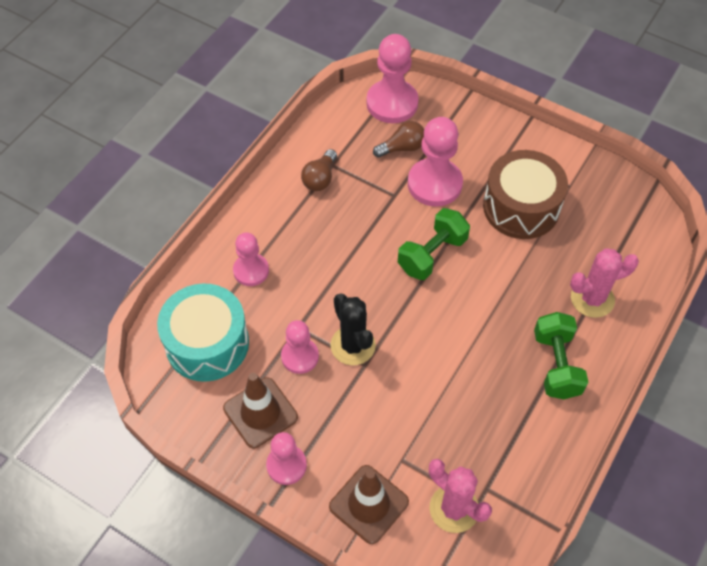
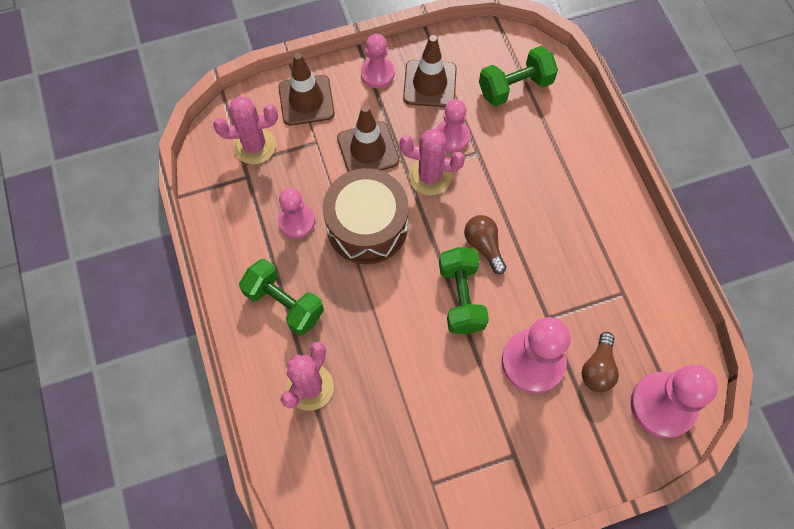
camera: 130 degrees right, 10 degrees up
turquoise drum [157,284,249,382] -> green dumbbell [479,46,558,106]
pink pawn [233,233,269,286] -> pink pawn moved to [278,188,315,238]
brown light bulb [301,149,337,191] -> brown light bulb moved to [464,215,507,274]
black cactus [330,293,376,365] -> pink cactus [400,129,465,196]
brown drum [483,150,568,239] -> brown drum moved to [323,168,409,264]
none -> brown traffic cone [337,105,399,172]

